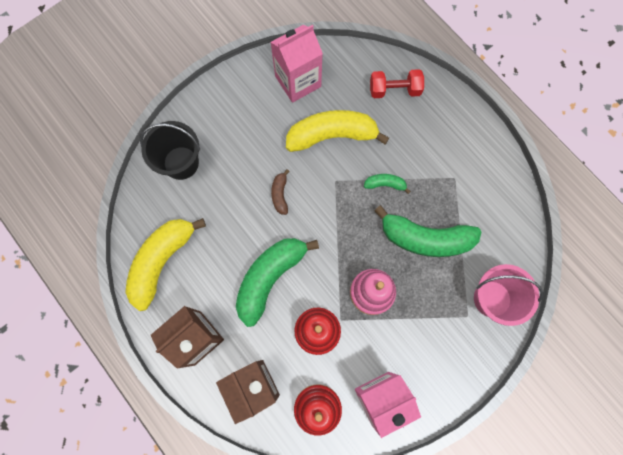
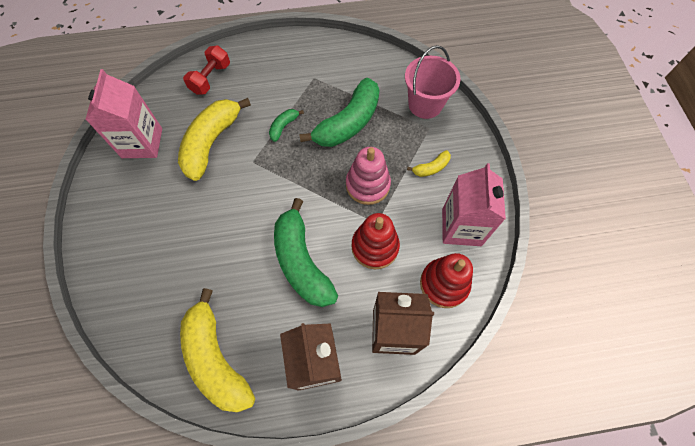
camera: 60 degrees left, 10 degrees down
black bucket [140,121,200,180] -> none
brown banana [271,169,290,215] -> none
none -> yellow banana [407,150,451,177]

